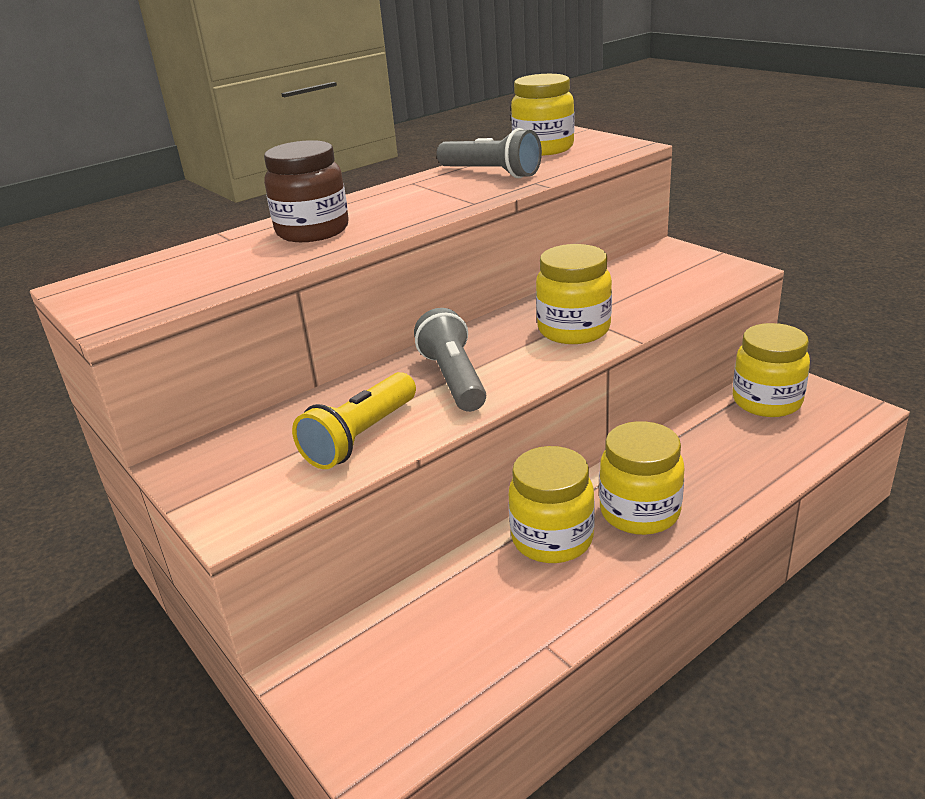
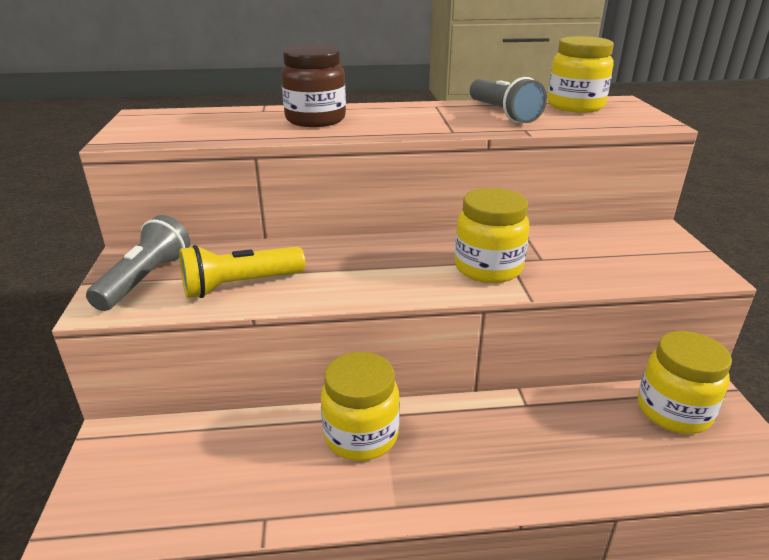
camera: 30 degrees right, 0 degrees up
grey flashlight [414,308,486,412] -> grey flashlight moved to [86,215,190,311]
yellow jar [599,421,684,535] -> none

